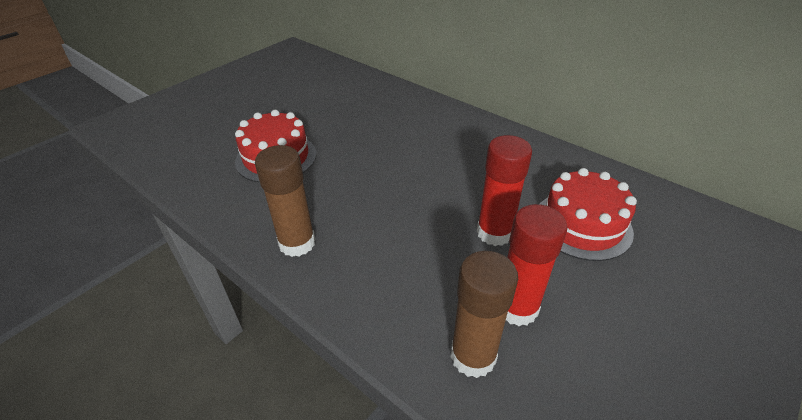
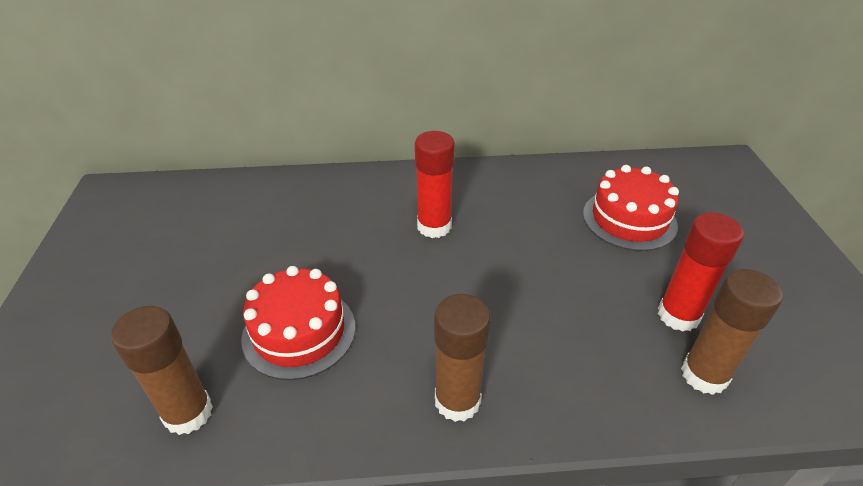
camera: 45 degrees left, 0 degrees up
red glue stick [477,135,532,246] -> red glue stick moved to [415,131,455,238]
none -> brown glue stick [111,306,213,435]

